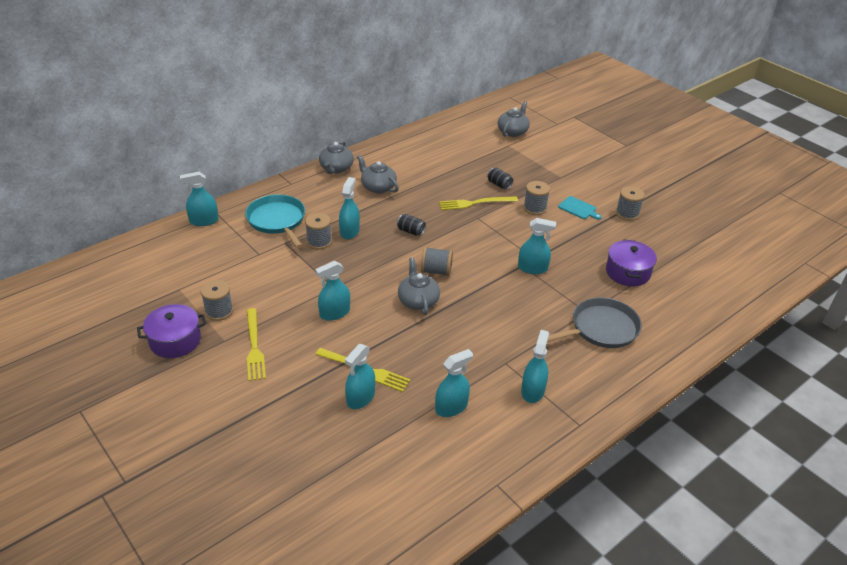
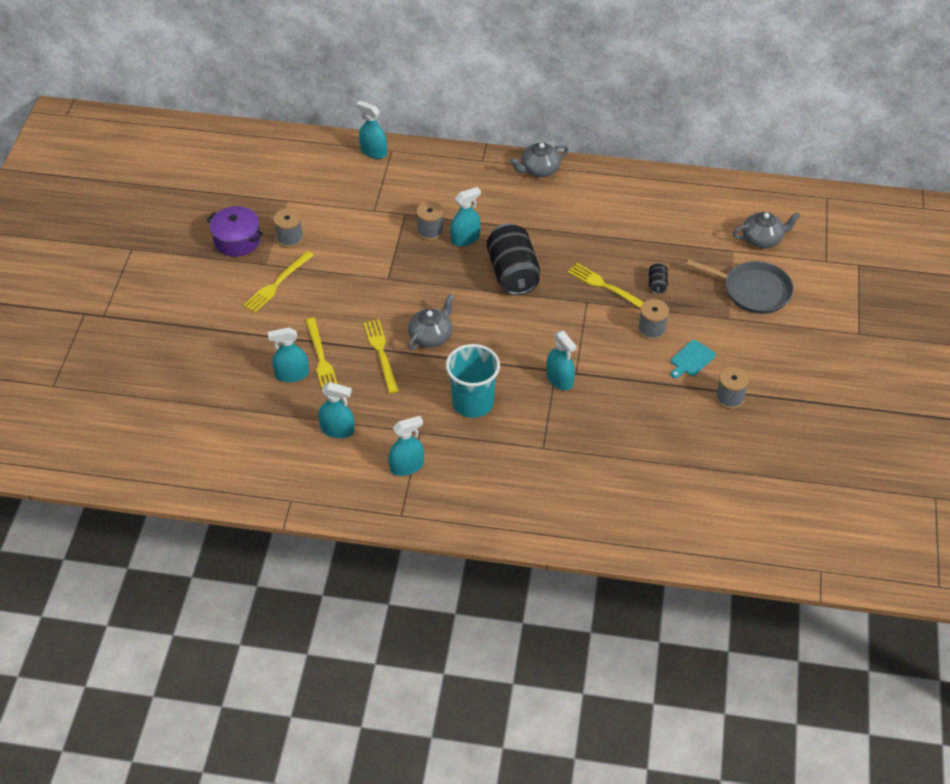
camera: 50 degrees right, 10 degrees up
turquoise pan [245,195,305,248] -> none
turquoise spray bottle [315,261,350,321] -> none
grey teapot [357,155,399,193] -> none
black can [397,214,426,236] -> black can [486,224,540,295], size x2.32
grey spool [421,247,453,276] -> none
grey pan [547,297,642,348] -> grey pan moved to [686,259,794,314]
turquoise cutting board [558,196,602,220] -> turquoise cutting board turned 45 degrees clockwise [671,340,716,378]
purple pot [606,240,657,287] -> none
none -> yellow fork [364,319,398,393]
none -> turquoise cup [446,344,500,418]

